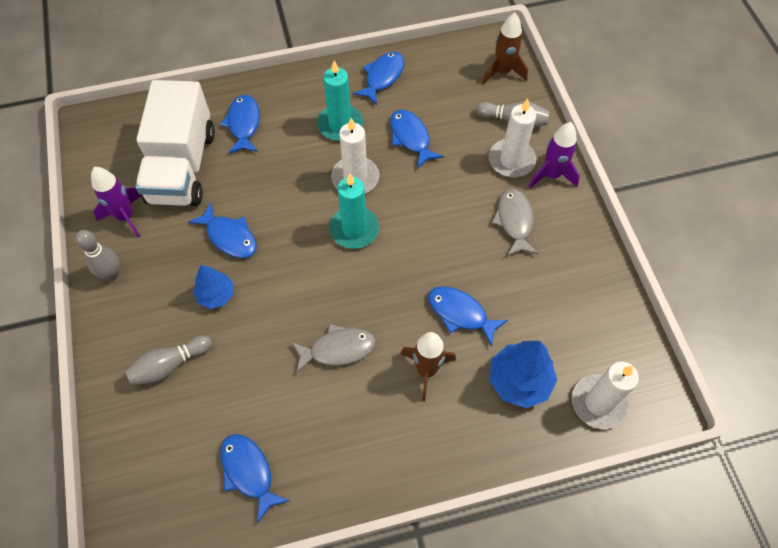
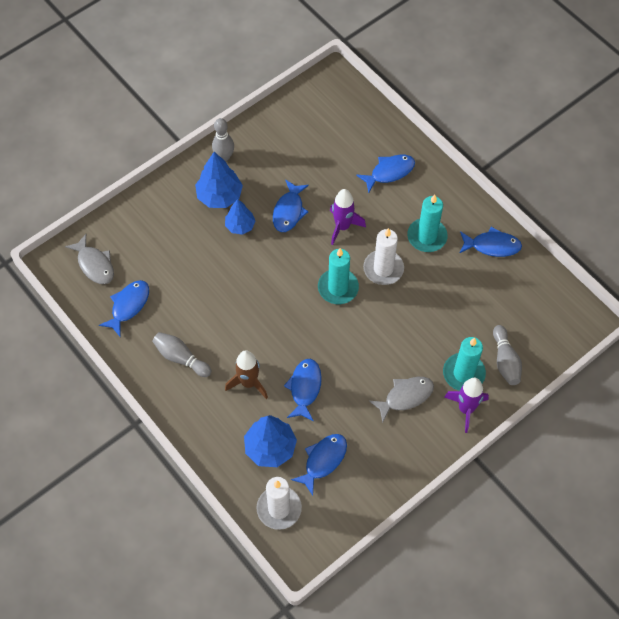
camera: 65 degrees right, 0 degrees up
purple rocket [91,167,141,238] -> purple rocket moved to [330,189,366,245]
grey bowling pin [125,335,212,385] -> grey bowling pin moved to [152,332,211,377]
white truck [135,80,215,206] -> none
grey fish [291,324,376,373] -> grey fish moved to [65,234,114,284]
blue fish [390,110,443,168] -> blue fish moved to [291,434,347,496]
brown rocket [482,13,528,84] -> none
white candle [489,98,536,177] -> turquoise candle [443,337,486,391]
none -> blue tree [195,152,243,208]

